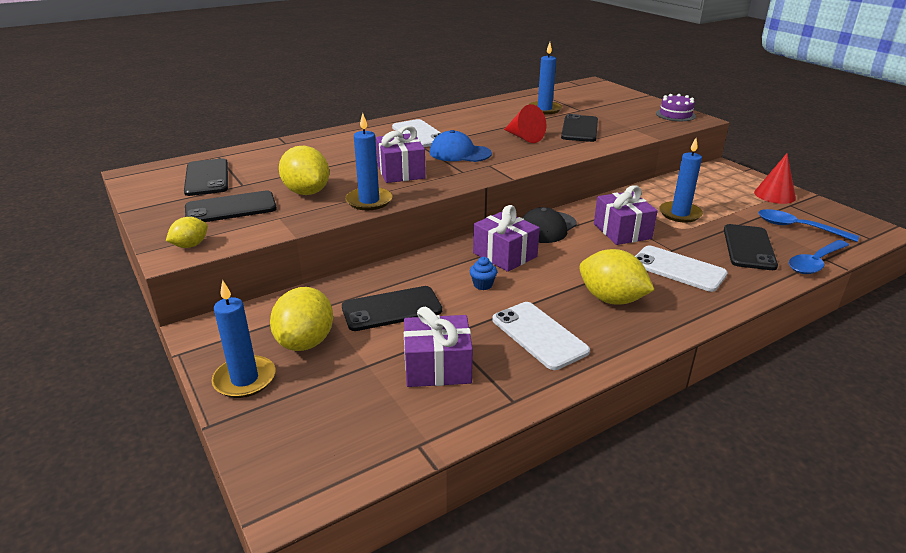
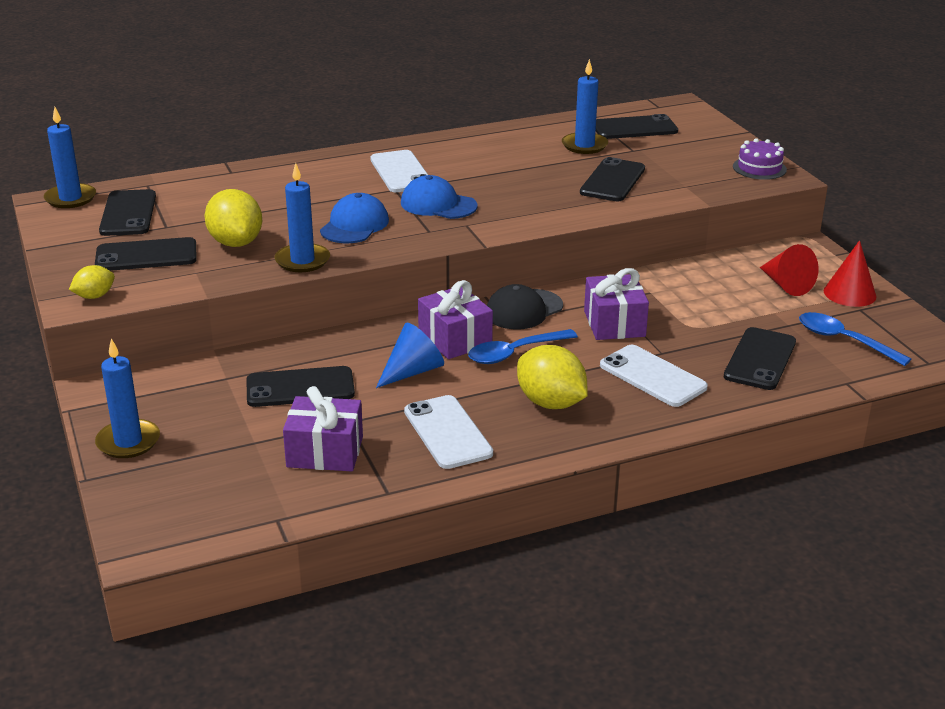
camera: 10 degrees right, 0 degrees up
yellow lemon [270,287,333,351] -> none
purple gift [376,126,426,183] -> blue cap [320,193,389,243]
blue cupcake [470,257,497,290] -> blue cone [376,323,444,388]
red cone [504,104,546,143] -> red cone moved to [760,244,819,296]
blue candle [659,138,703,222] -> blue candle moved to [44,107,96,208]
blue spoon [789,240,849,274] -> blue spoon moved to [468,329,578,364]
none -> black phone [596,114,678,139]

